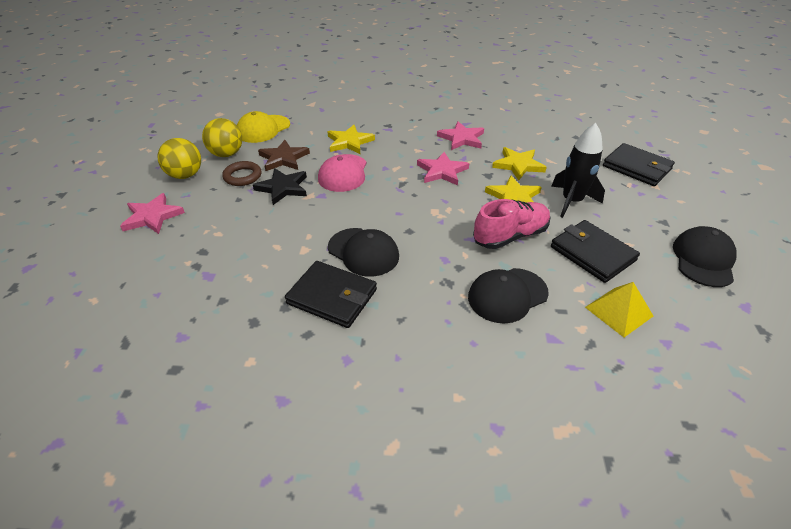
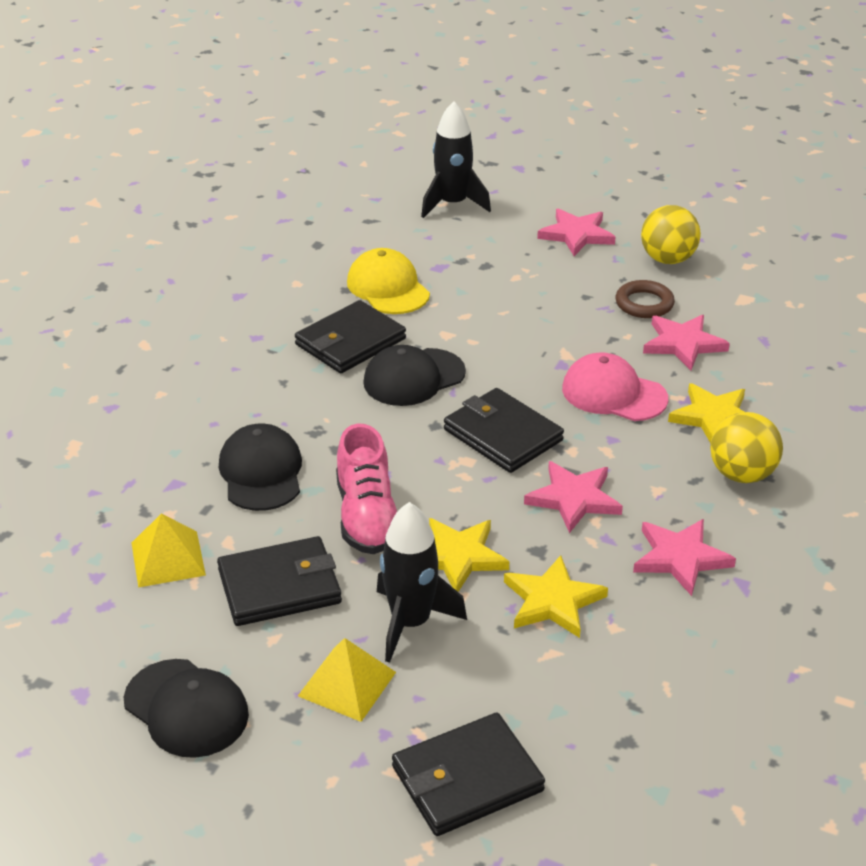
camera: 110 degrees right, 5 degrees down
yellow ball [202,118,242,157] -> yellow ball moved to [710,412,783,483]
yellow cap [237,111,290,143] -> yellow cap moved to [347,248,430,314]
black star [253,168,307,205] -> none
brown star [258,140,310,171] -> pink star [643,315,730,370]
none -> yellow pyramid [298,638,396,722]
none -> black rocket [421,101,491,218]
none -> black wallet [444,388,564,473]

